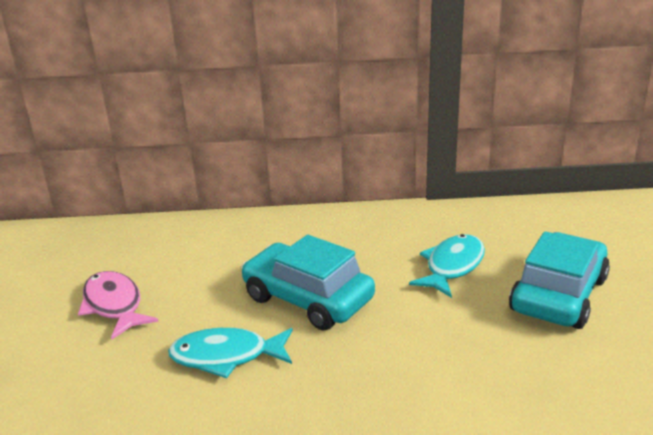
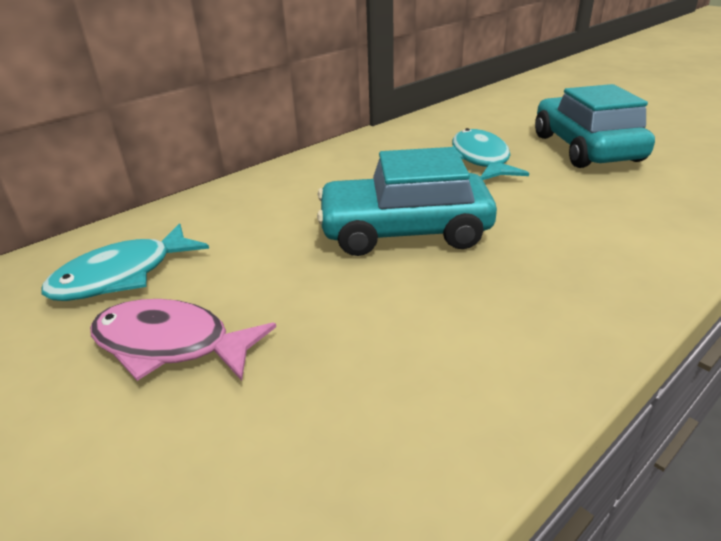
camera: 40 degrees left, 5 degrees up
turquoise fish [168,328,293,378] -> turquoise fish moved to [41,223,209,301]

